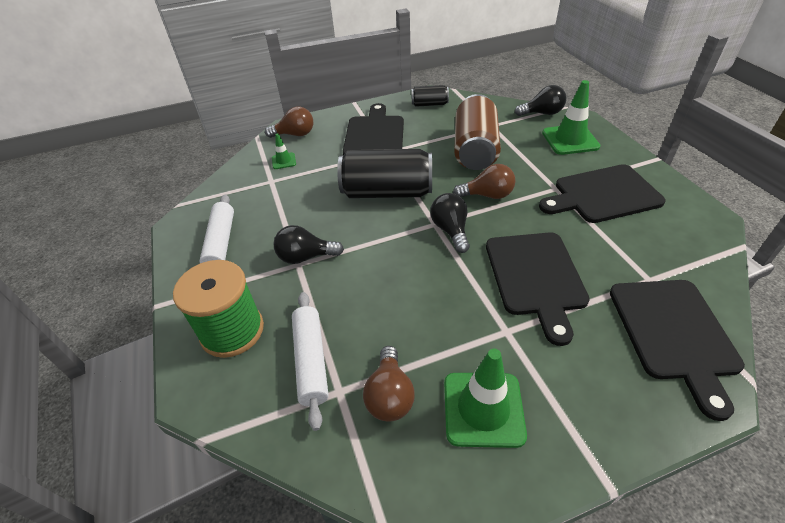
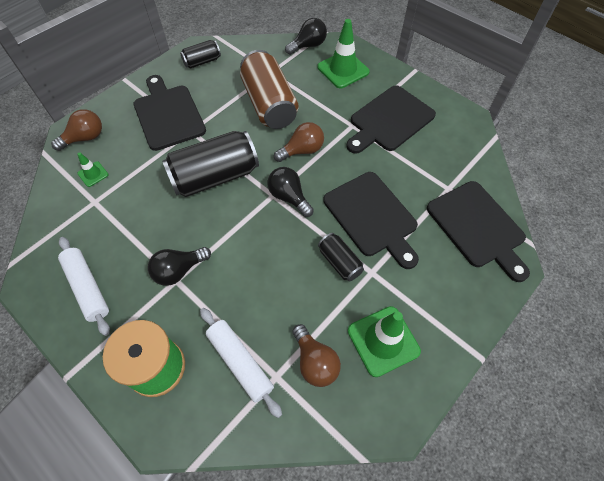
camera: 30 degrees left, 15 degrees up
none -> black can [318,233,364,282]

